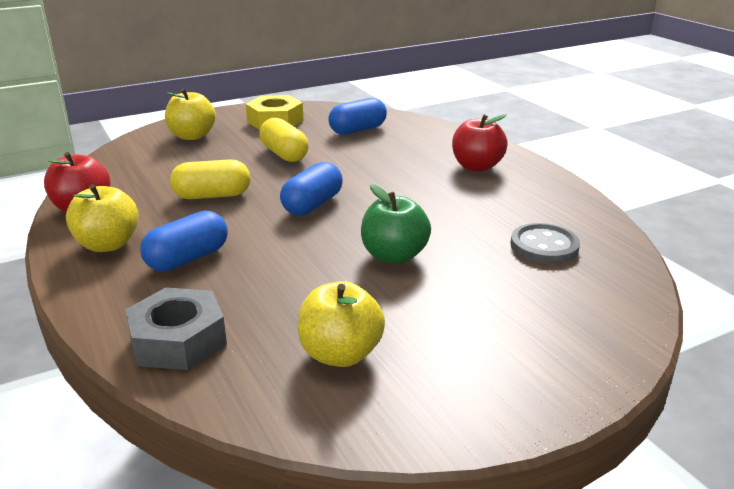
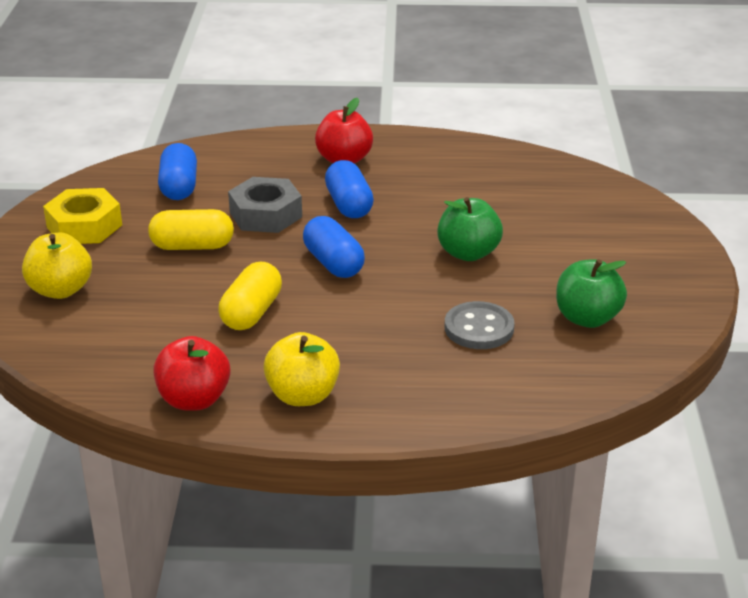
camera: 60 degrees left, 5 degrees up
grey nut [125,287,227,370] -> grey nut moved to [228,177,302,233]
blue capsule [140,210,228,271] -> blue capsule moved to [325,160,374,218]
yellow apple [298,281,385,367] -> green apple [556,259,627,328]
grey button [511,223,580,264] -> grey button moved to [445,301,515,349]

